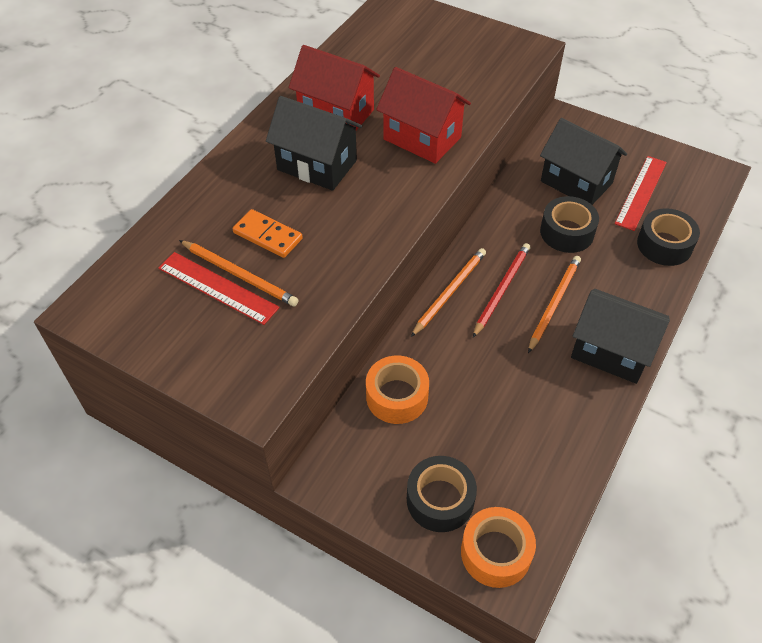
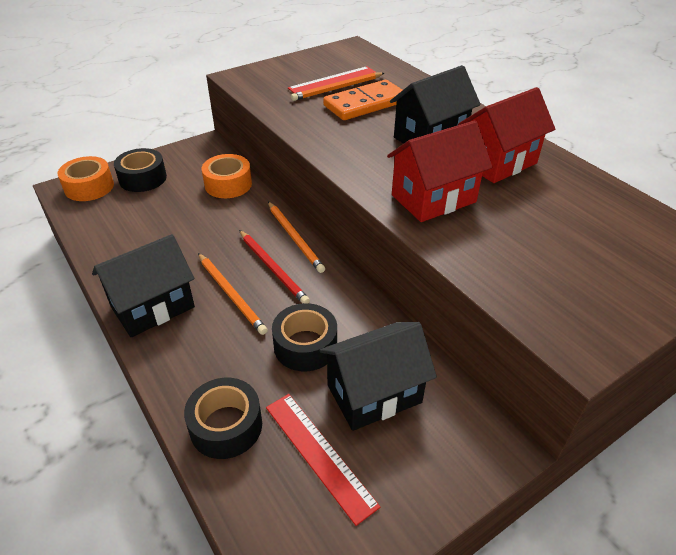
camera: 115 degrees right, 10 degrees down
orange domino [233,209,303,258] -> orange domino [323,80,402,120], size x1.53

